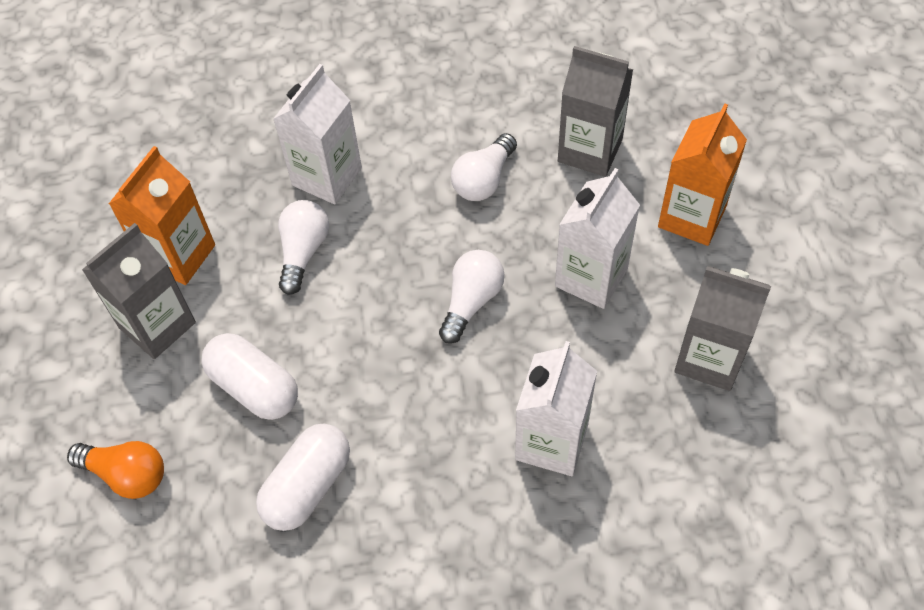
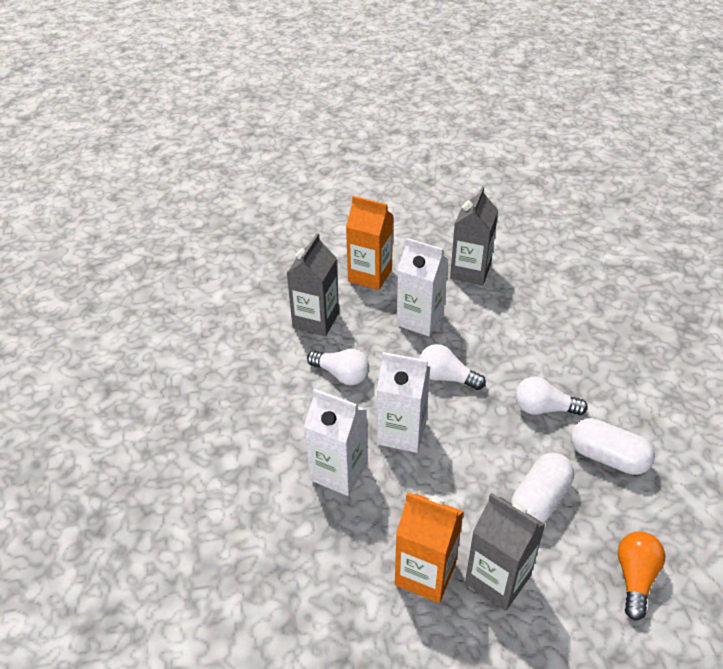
camera: 95 degrees left, 15 degrees down
white light bulb [278,200,330,295] -> white light bulb moved to [515,377,588,415]
white carton [515,341,597,476] -> white carton moved to [377,352,431,453]

